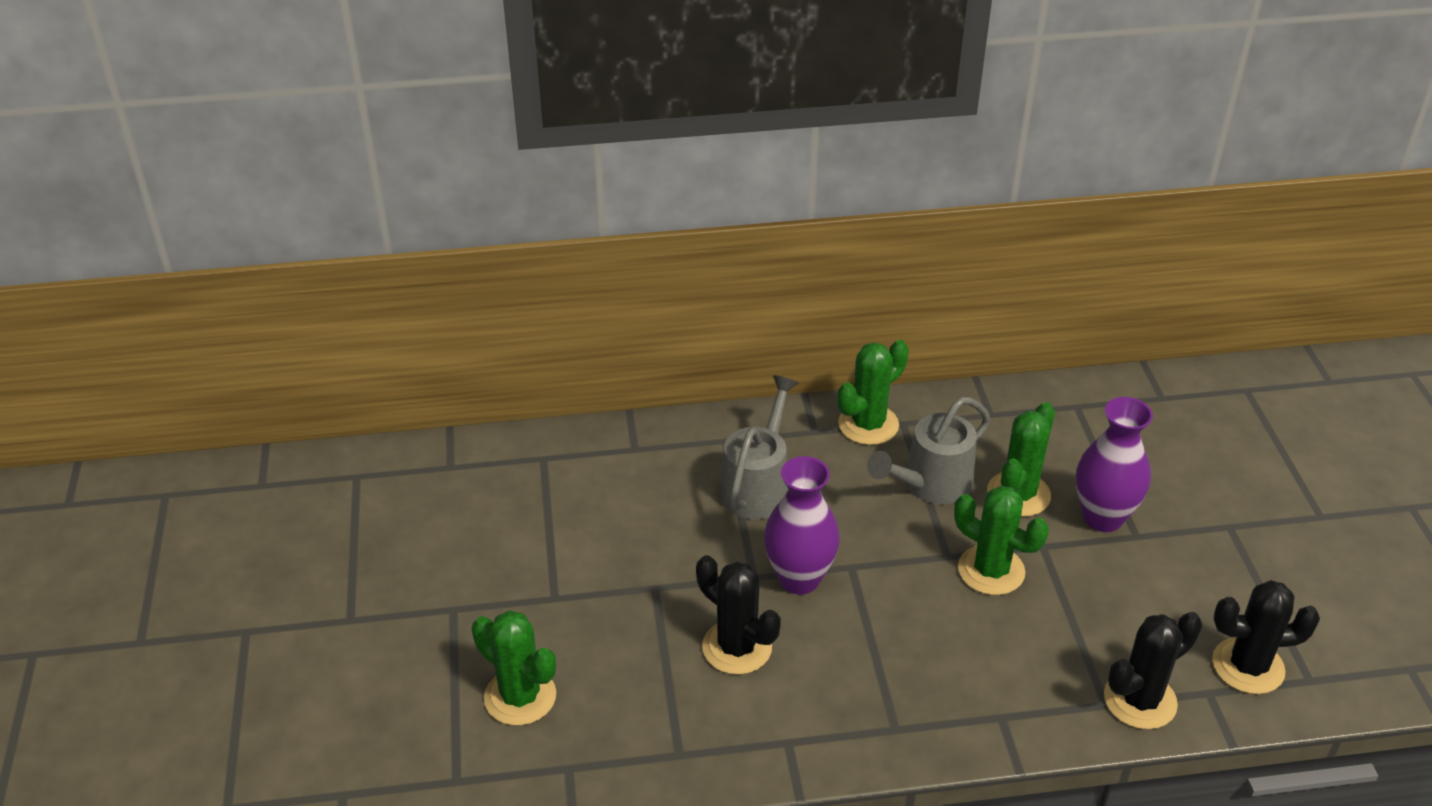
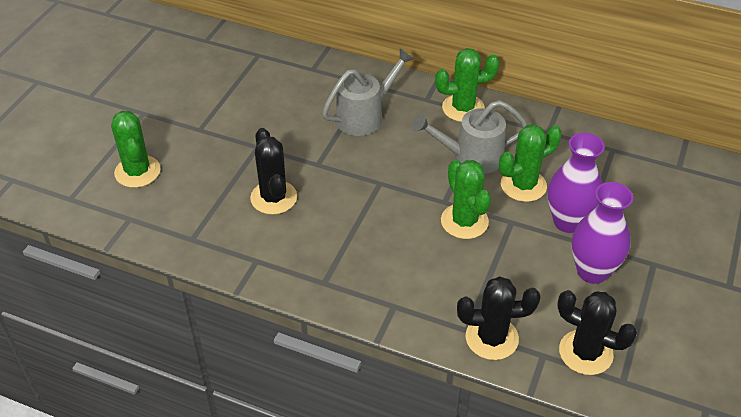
camera: 30 degrees right, 5 degrees up
purple vase [764,456,840,595] -> purple vase moved to [572,182,633,284]

